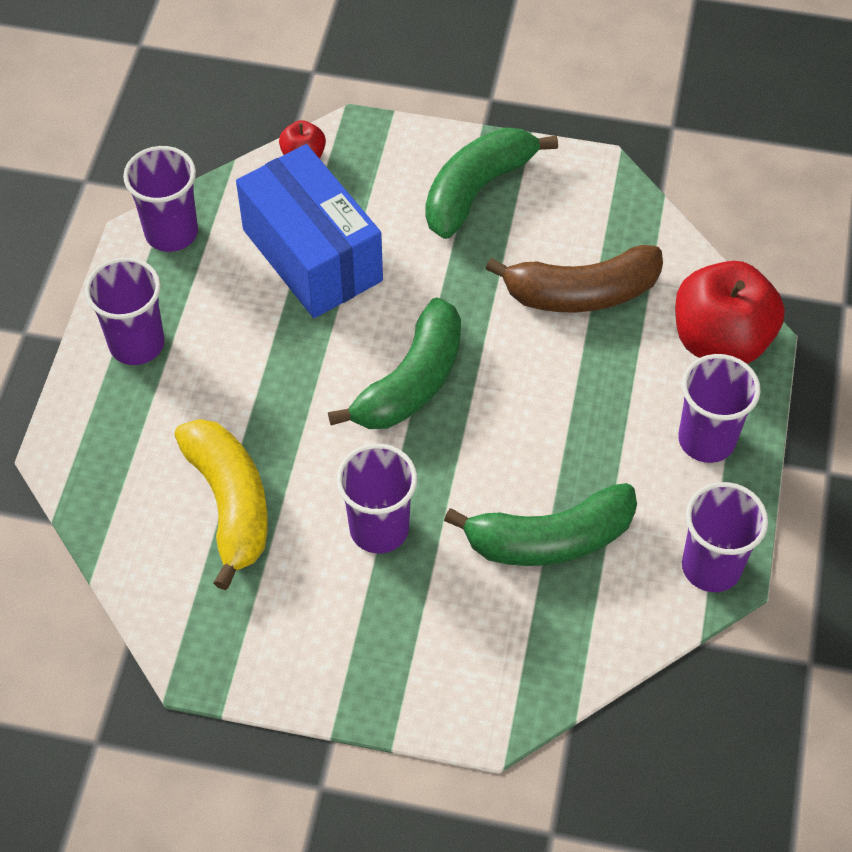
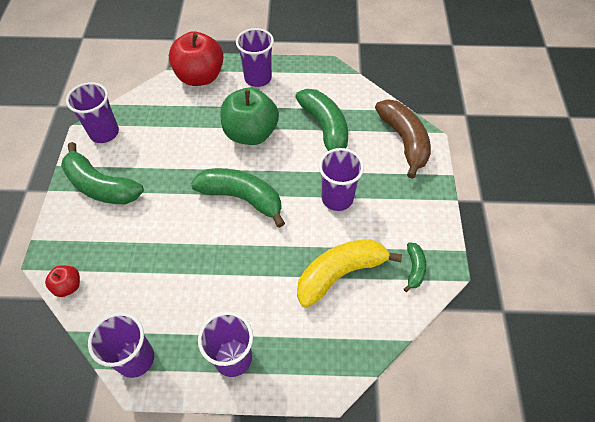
camera: 100 degrees left, 0 degrees up
blue box [236,144,383,318] -> none
brown banana [485,245,663,313] -> brown banana moved to [375,99,431,179]
purple cup [682,482,768,592] -> purple cup moved to [66,82,119,143]
none -> green apple [221,87,279,145]
none -> green banana [404,242,426,292]

